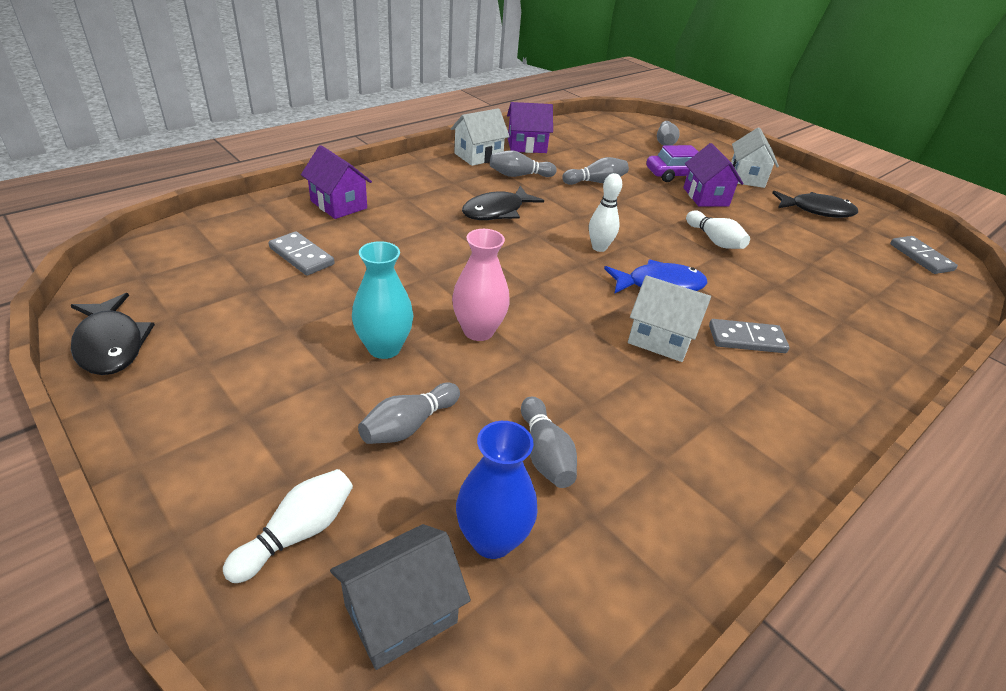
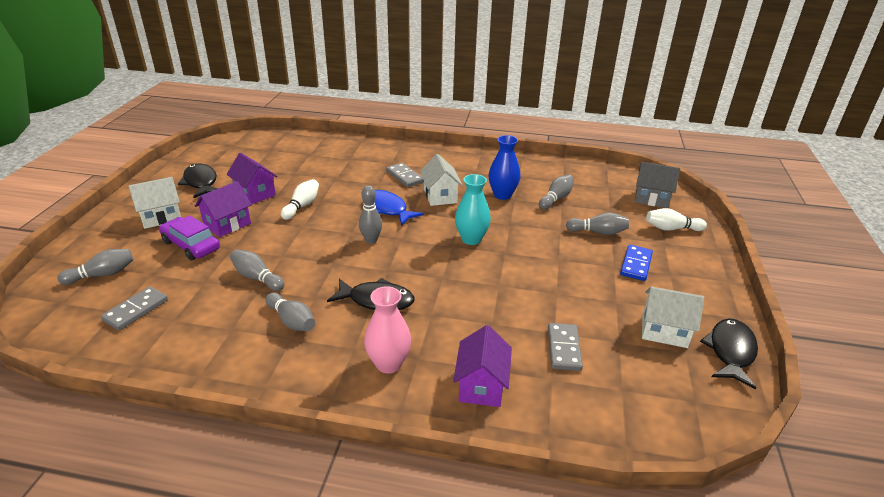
camera: 125 degrees left, 5 degrees down
turquoise vase [352,241,414,359] -> turquoise vase moved to [455,174,491,245]
white house [451,108,510,166] -> white house moved to [642,286,704,348]
pink vase [452,229,510,341] -> pink vase moved to [364,286,411,373]
blue vase [456,421,537,559] -> blue vase moved to [489,135,521,200]
purple house [507,102,553,153] -> purple house moved to [227,153,278,204]
white bowling pin [589,173,622,252] -> grey bowling pin [359,185,382,244]
grey domino [890,236,958,274] -> grey domino moved to [101,286,168,331]
none -> blue domino [620,245,653,281]

